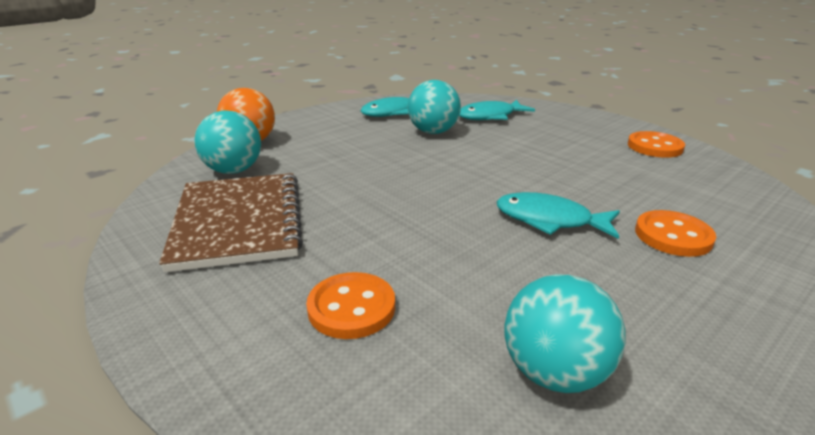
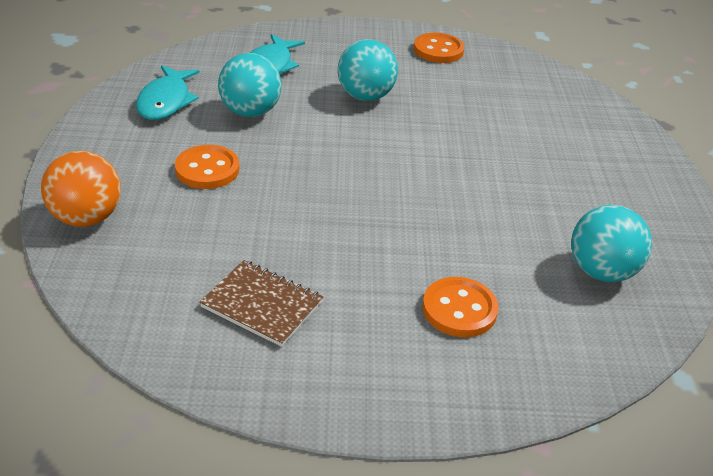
camera: 50 degrees left, 10 degrees up
brown notebook [159,173,303,272] -> brown notebook [199,260,323,347], size x0.58
turquoise ball [194,110,261,174] -> turquoise ball moved to [338,39,398,101]
turquoise fish [497,192,620,239] -> none
orange button [635,210,716,257] -> orange button moved to [175,145,239,189]

